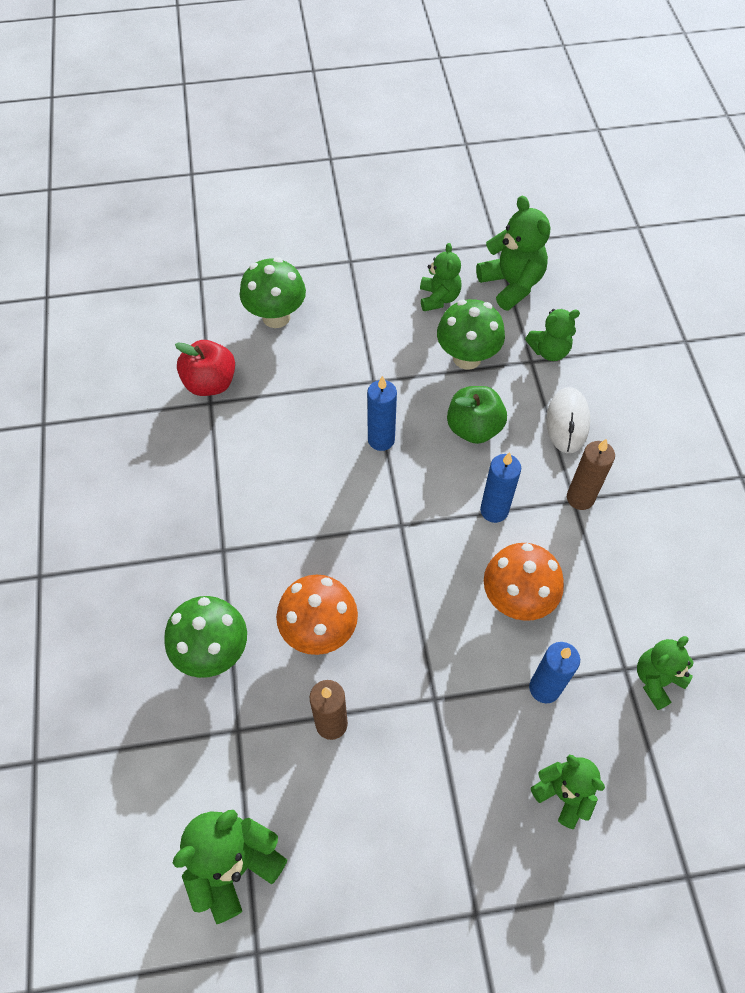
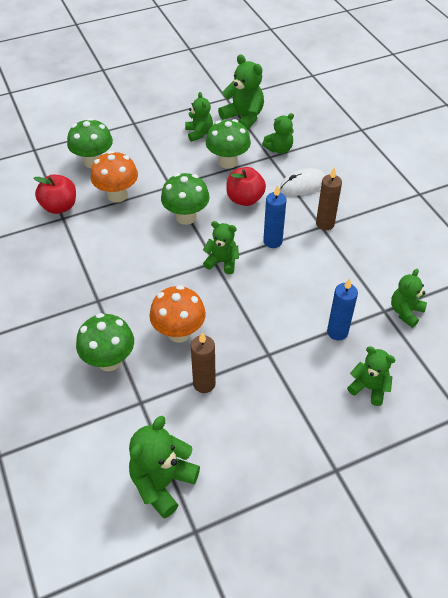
camera: 15 degrees left, 10 degrees down
blue candle [367,376,397,451] -> green mushroom [161,173,210,225]
green apple [447,386,507,444] -> red apple [226,167,266,206]
orange mushroom [484,543,564,621] -> orange mushroom moved to [91,151,138,203]
white mouse [546,387,590,453] -> white mouse turned 75 degrees clockwise [280,168,326,196]
none -> green teddy bear [203,221,239,274]

